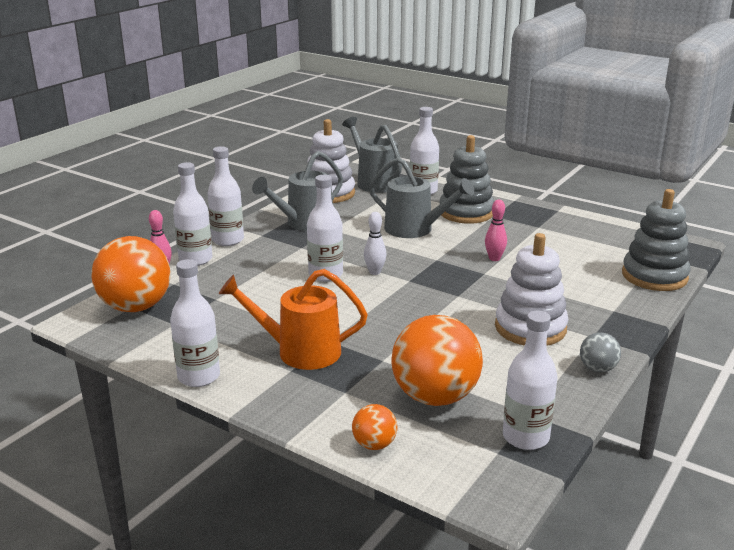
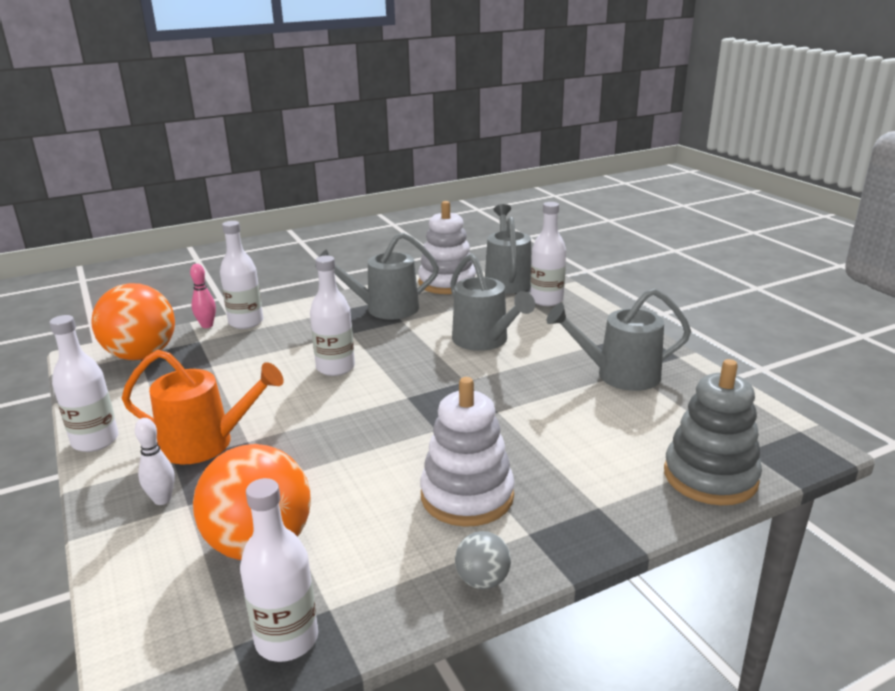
camera: 30 degrees right, 0 degrees up
white bottle [208,146,244,246] -> none
orange watering can [219,269,368,370] -> orange watering can turned 150 degrees clockwise [122,350,284,464]
orange ball [352,404,397,450] -> none
white bowling pin [364,212,387,275] -> white bowling pin moved to [135,418,175,505]
grey stacking toy [439,135,495,224] -> none
pink bowling pin [485,200,507,261] -> none
none -> grey watering can [547,288,691,391]

